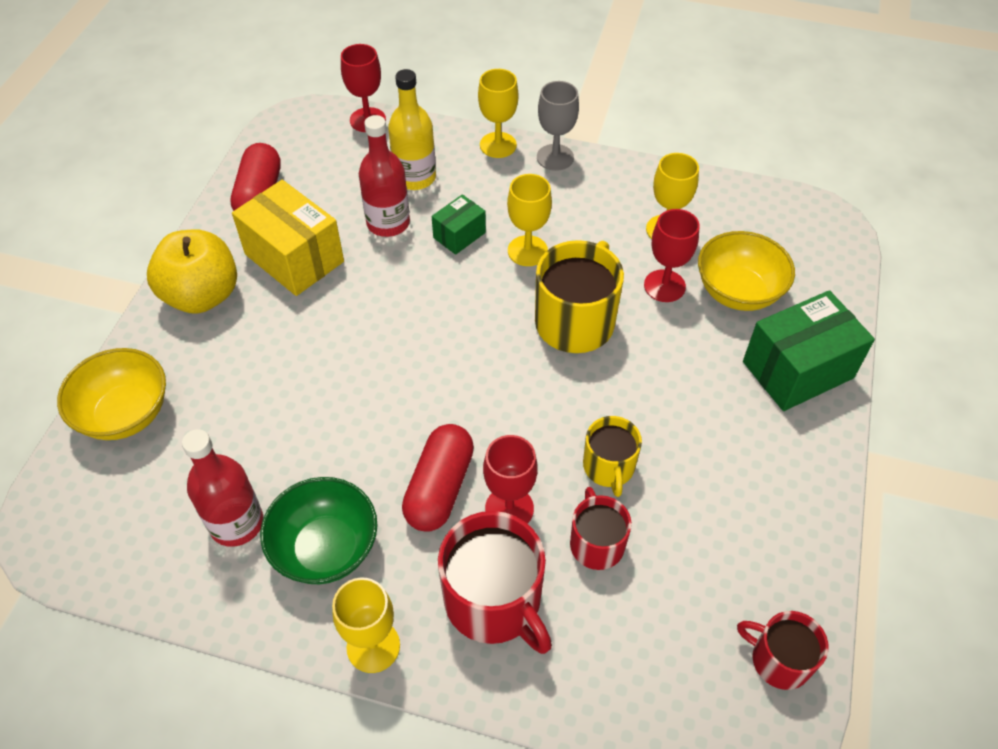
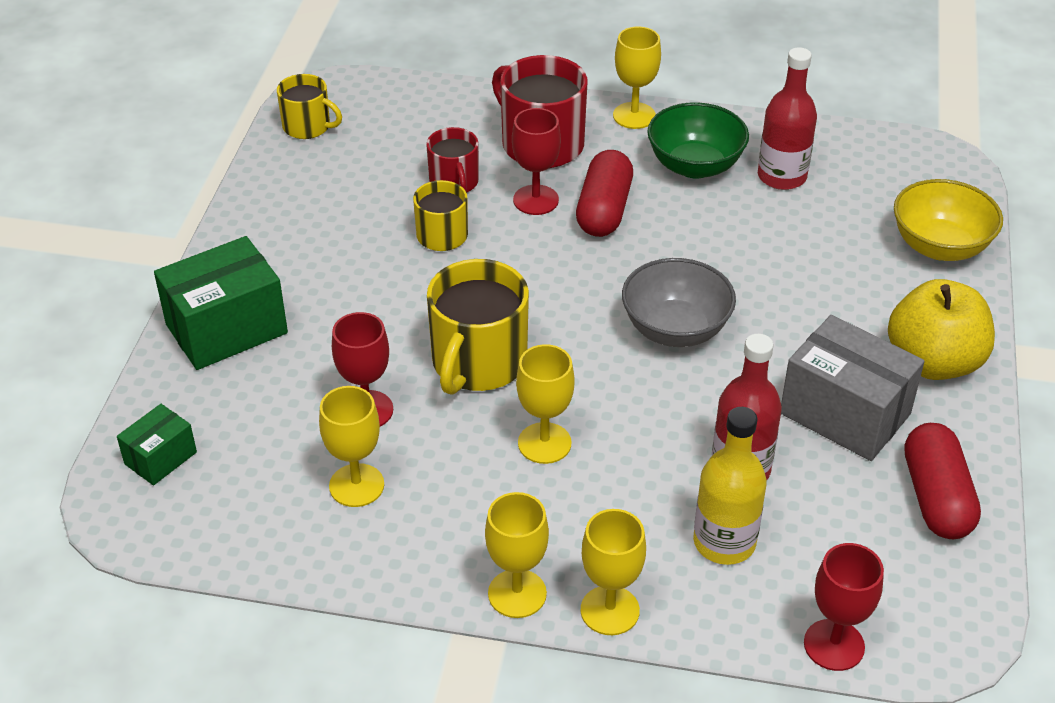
camera: 175 degrees right, 10 degrees down
yellow box [232,180,344,296] -> grey box [781,315,925,461]
green box [432,194,486,255] -> green box moved to [117,404,197,485]
grey goblet [537,81,579,171] -> yellow goblet [485,492,549,618]
yellow bowl [698,231,795,311] -> none
red mug [737,611,828,690] -> yellow mug [277,74,342,139]
none -> grey bowl [622,258,736,347]

